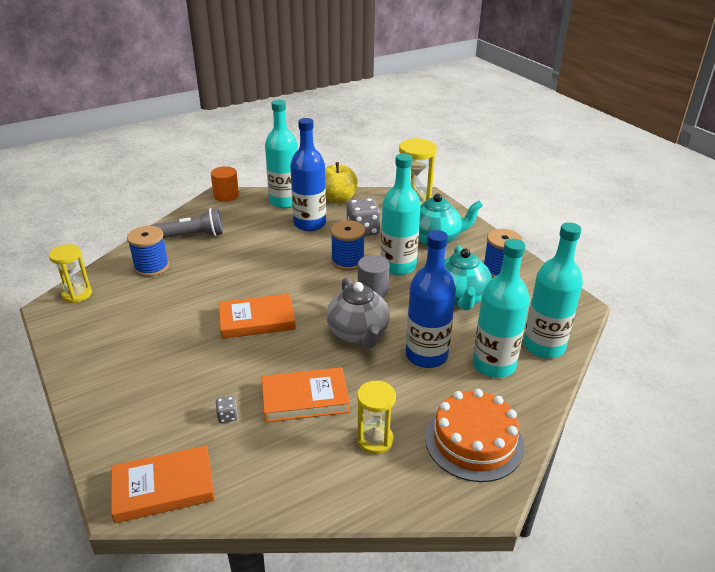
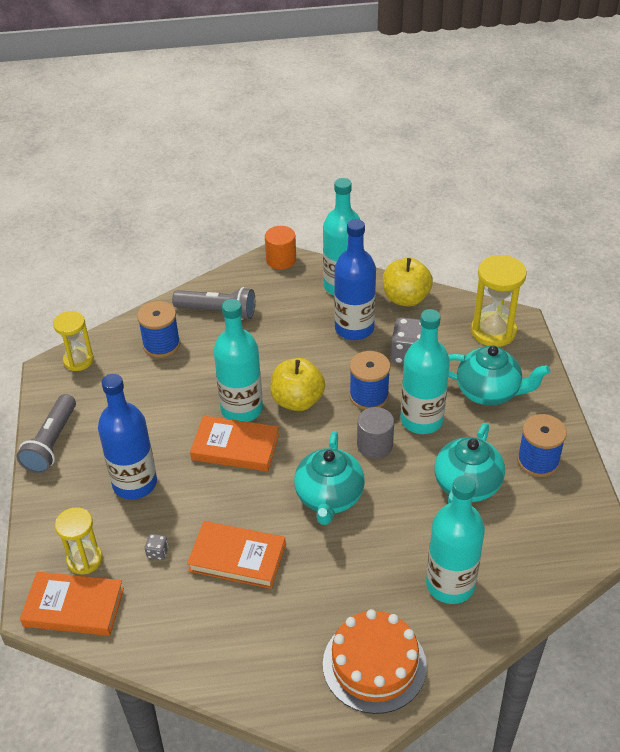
camera: 25 degrees right, 10 degrees up
grey teapot [326,277,390,348] -> turquoise teapot [294,431,365,525]
yellow hourglass [357,381,396,455] -> yellow hourglass moved to [55,507,103,574]
blue bottle [406,230,456,368] -> blue bottle moved to [98,374,157,500]
turquoise bottle [523,222,583,358] -> turquoise bottle moved to [214,299,263,422]
none -> grey flashlight [16,394,76,474]
none -> yellow apple [270,358,325,411]

